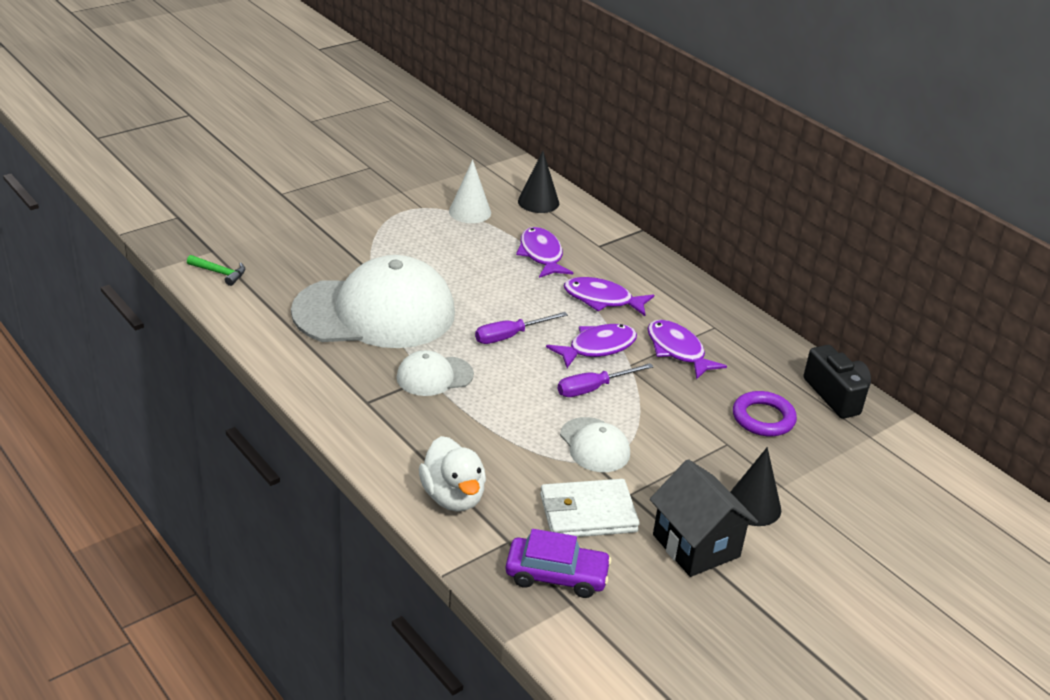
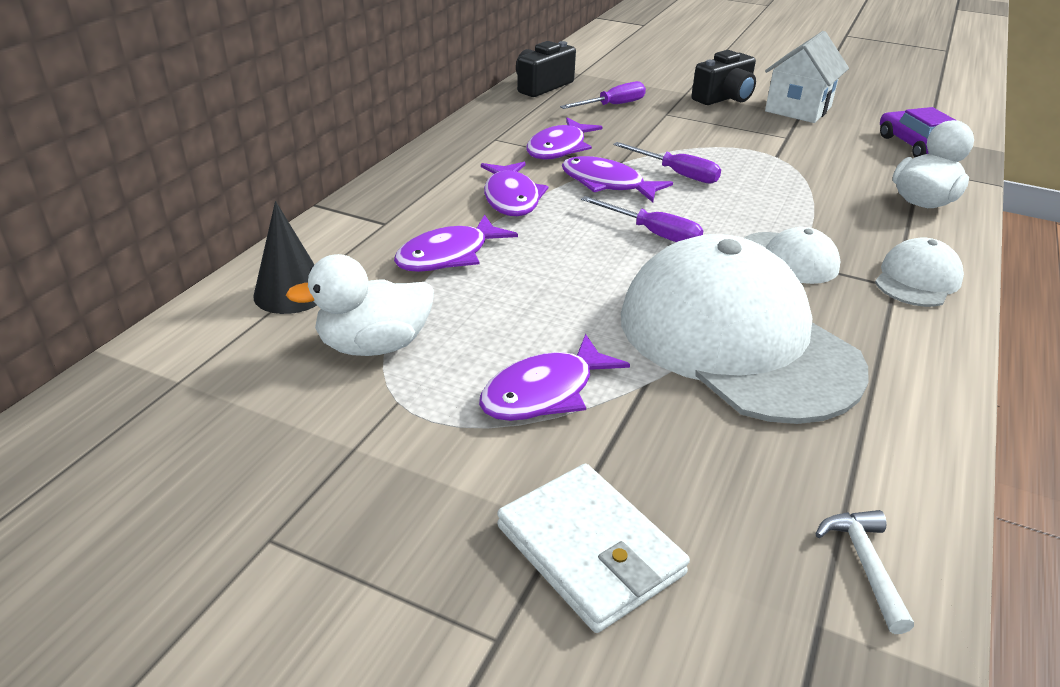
camera: 115 degrees left, 0 degrees up
green hammer [187,255,245,286] -> white hammer [816,510,914,634]
white cone [449,160,491,223] -> white duck [286,254,434,356]
white wallet [540,479,639,537] -> white wallet moved to [497,464,690,633]
white cap [560,417,630,472] -> white cap moved to [875,237,964,307]
black house [650,459,758,577] -> white house [765,31,849,123]
black cone [730,447,781,526] -> black camera [691,50,756,105]
purple ring [733,391,797,437] -> purple screwdriver [560,81,646,109]
none -> purple fish [479,334,630,421]

